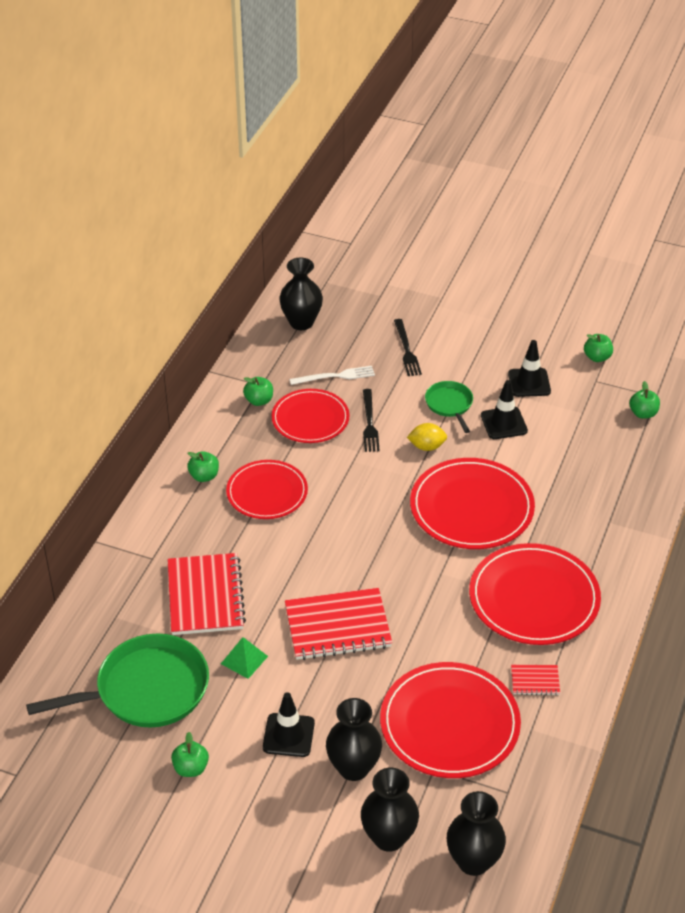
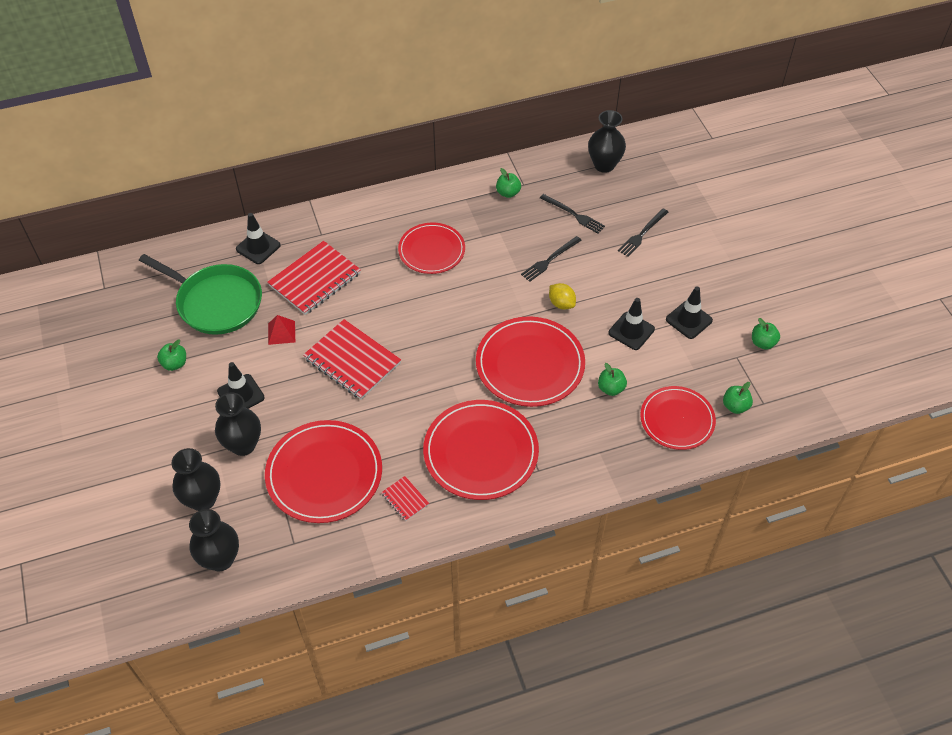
camera: 50 degrees right, 10 degrees up
green apple [187,451,219,482] -> green apple moved to [598,363,627,396]
green pyramid [221,637,268,679] -> red pyramid [268,315,295,345]
red plate [271,389,349,443] -> red plate moved to [640,386,716,450]
white fork [289,366,375,385] -> black fork [540,194,605,233]
green pan [425,381,473,433] -> none
none -> black traffic cone [236,213,281,264]

